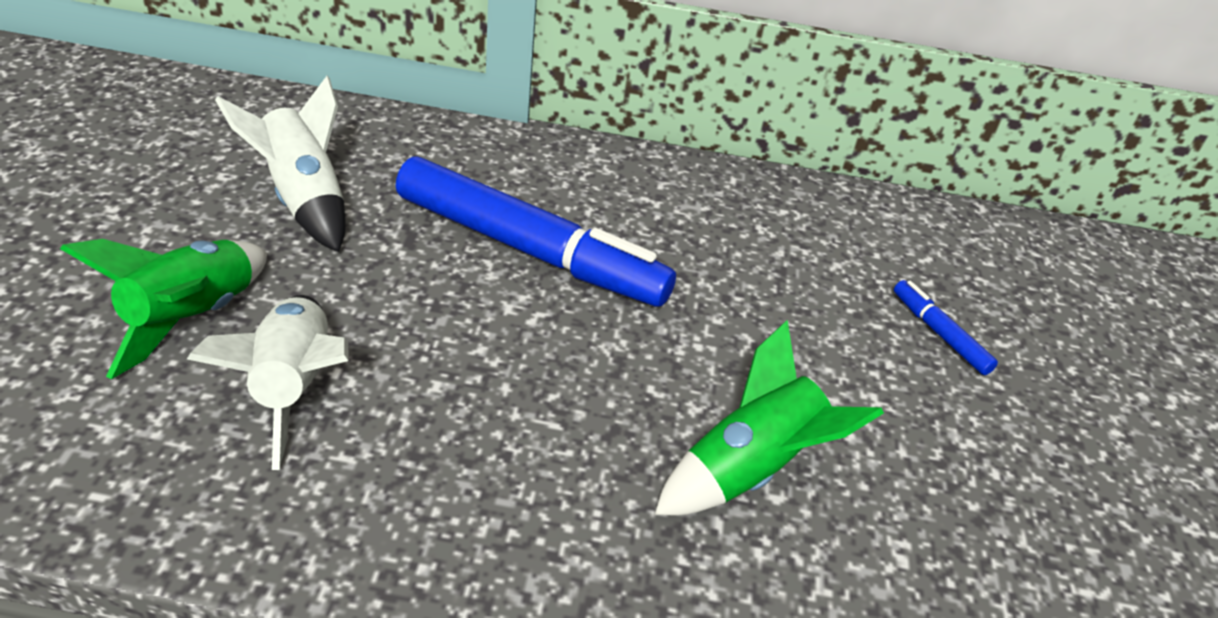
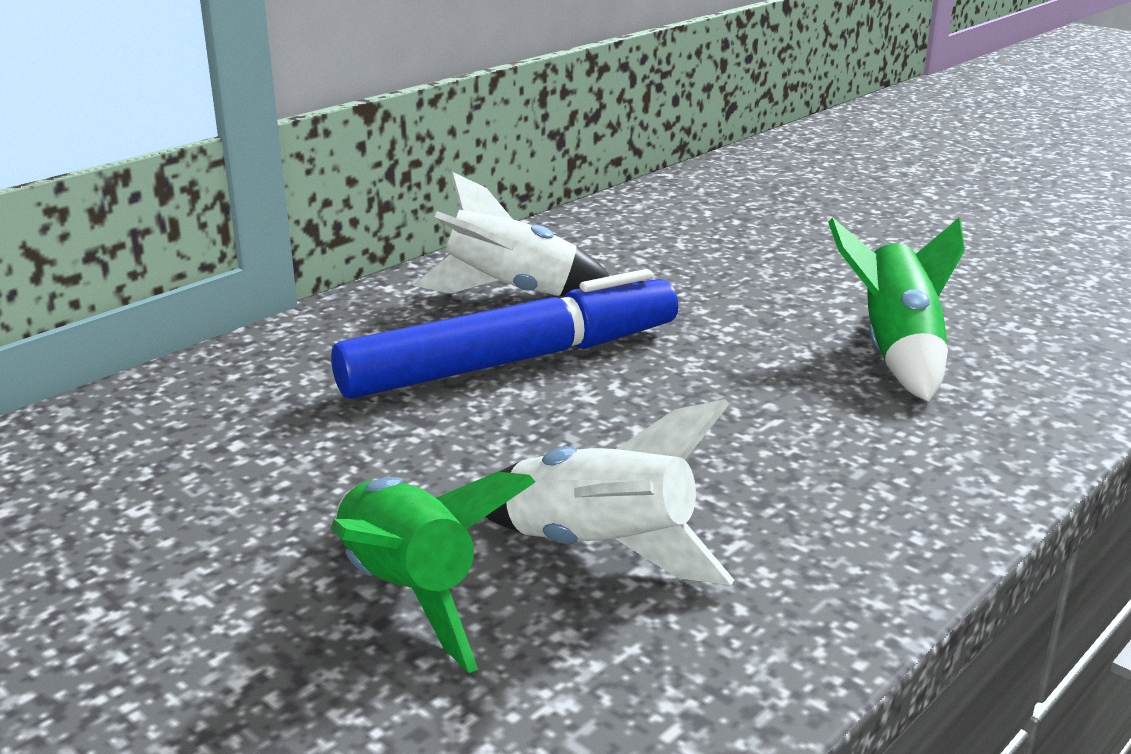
camera: 50 degrees left, 15 degrees down
white rocket [215,76,346,252] -> white rocket moved to [414,172,610,296]
blue marker [894,280,998,375] -> none

